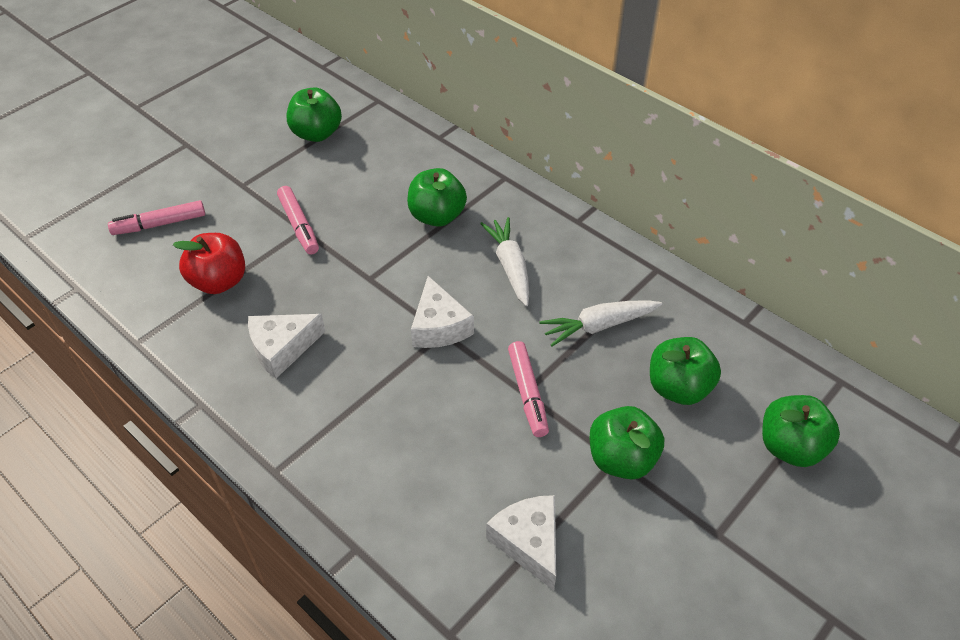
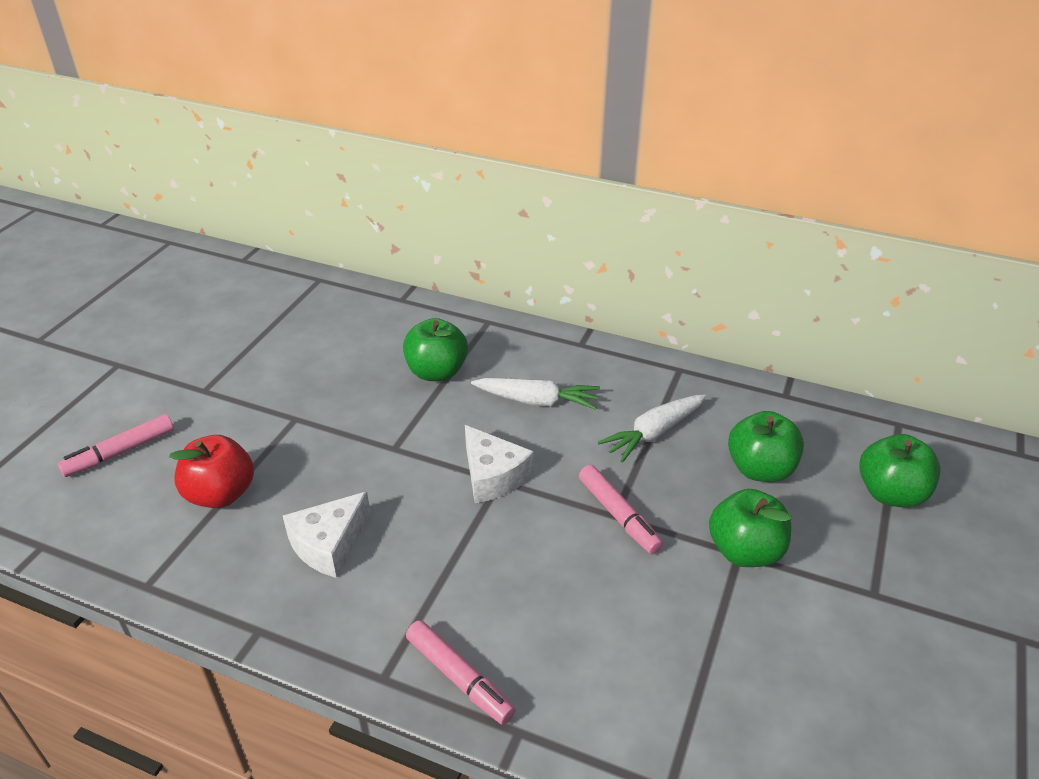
camera: 20 degrees left, 10 degrees down
pink marker [277,186,319,255] -> pink marker moved to [406,620,516,725]
green apple [287,87,342,142] -> none
white carrot [480,217,529,306] -> white carrot turned 135 degrees clockwise [471,378,600,410]
white cheese [486,495,556,590] -> none

